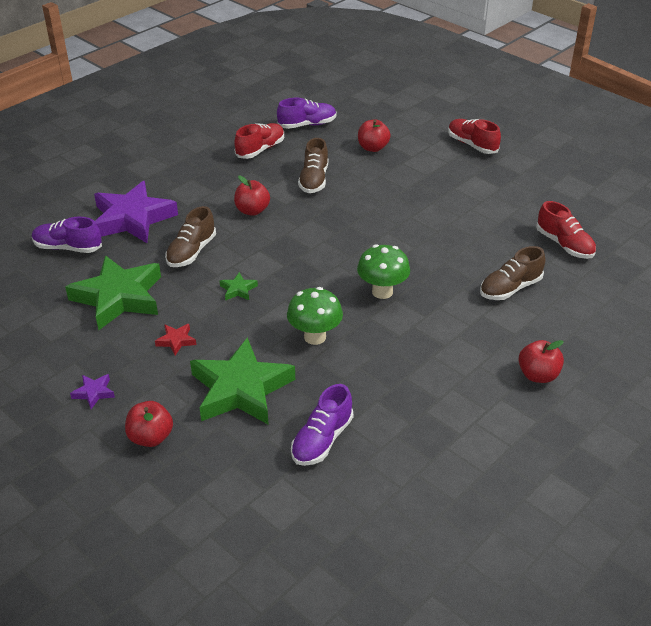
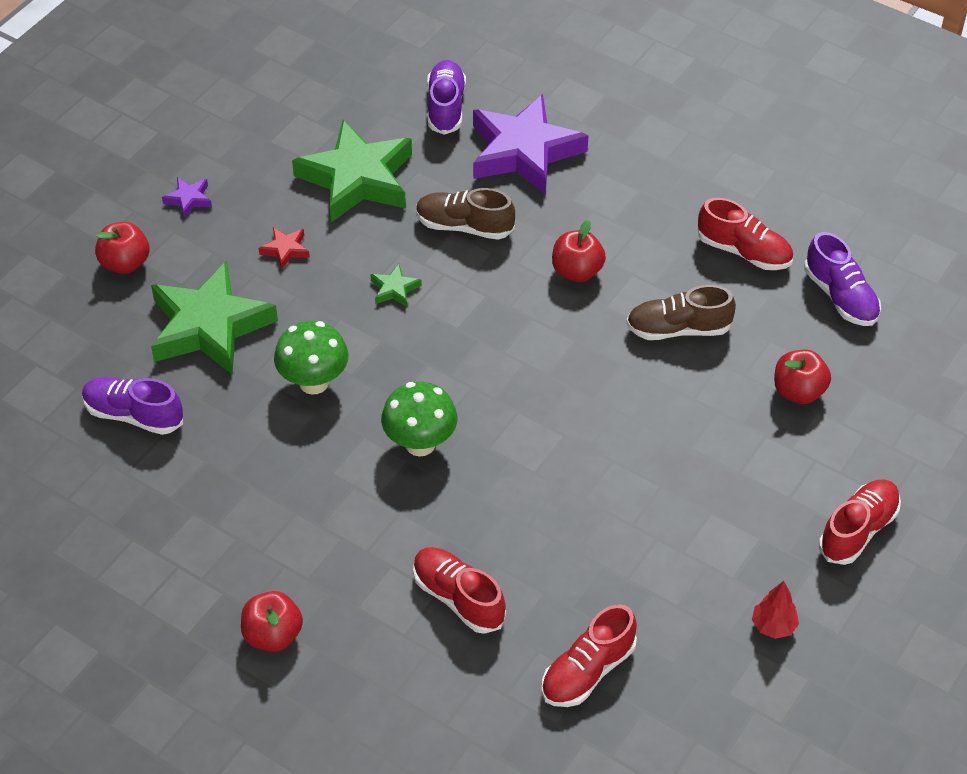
camera: 80 degrees right, 10 degrees up
brown shoe [480,246,545,300] -> red shoe [413,547,506,634]
none -> red tree [752,581,799,639]

